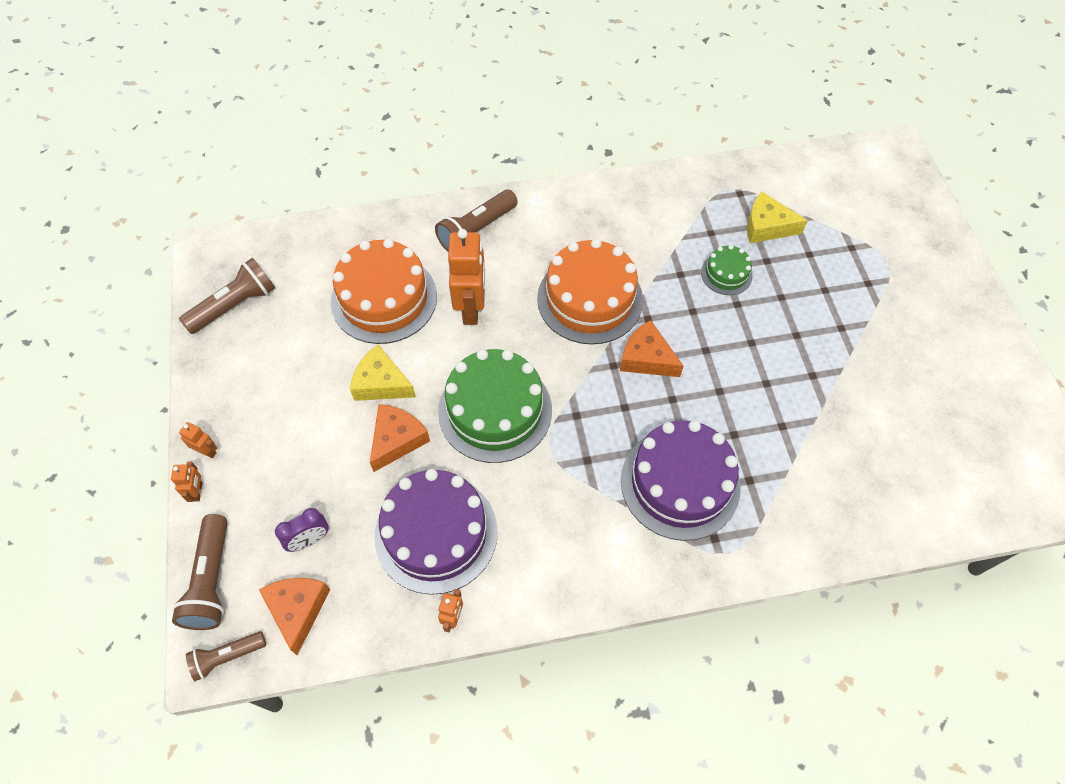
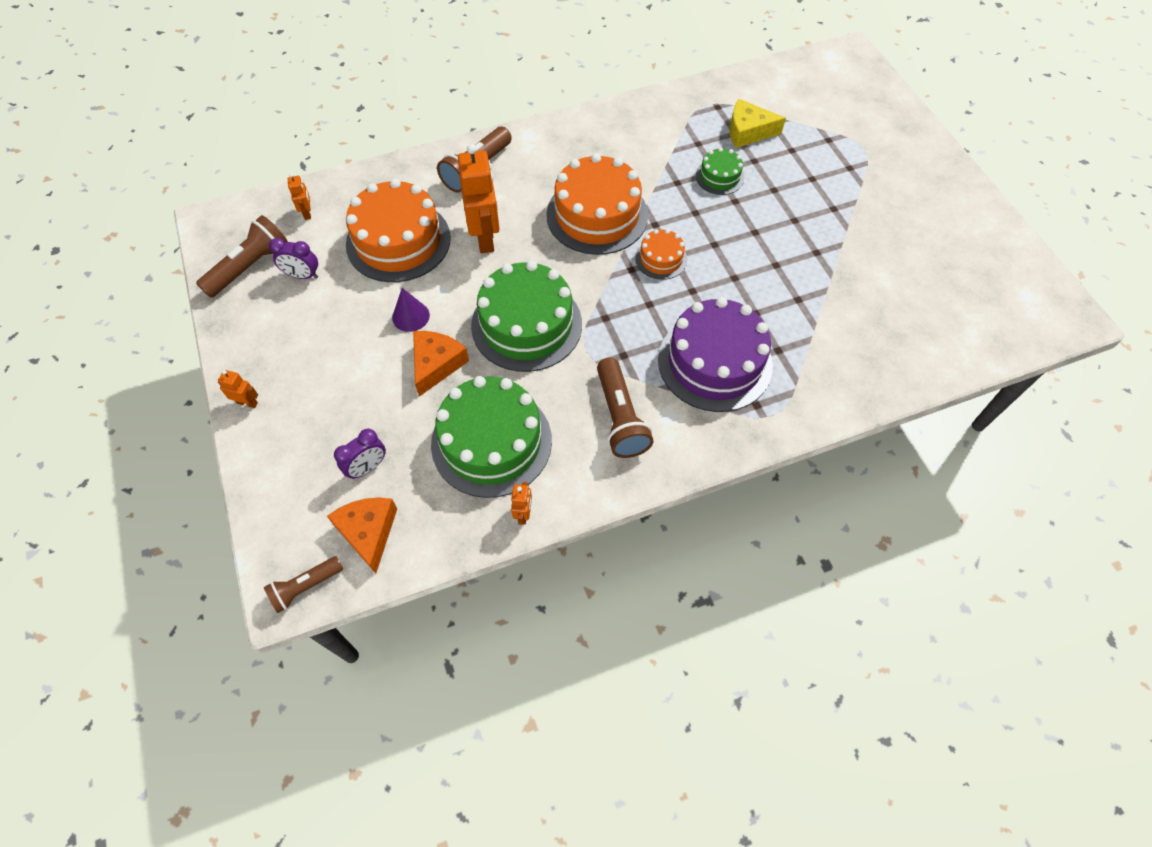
camera: 10 degrees left, 0 degrees up
orange robot [171,462,202,502] -> orange robot moved to [288,173,311,220]
brown flashlight [172,514,228,630] -> brown flashlight moved to [597,358,653,458]
yellow cheese [350,345,416,401] -> purple cone [392,288,430,332]
purple cake [374,469,498,595] -> green cake [431,376,552,498]
orange cheese [620,320,683,377] -> orange cake [635,229,687,280]
none -> purple clock [269,238,318,279]

